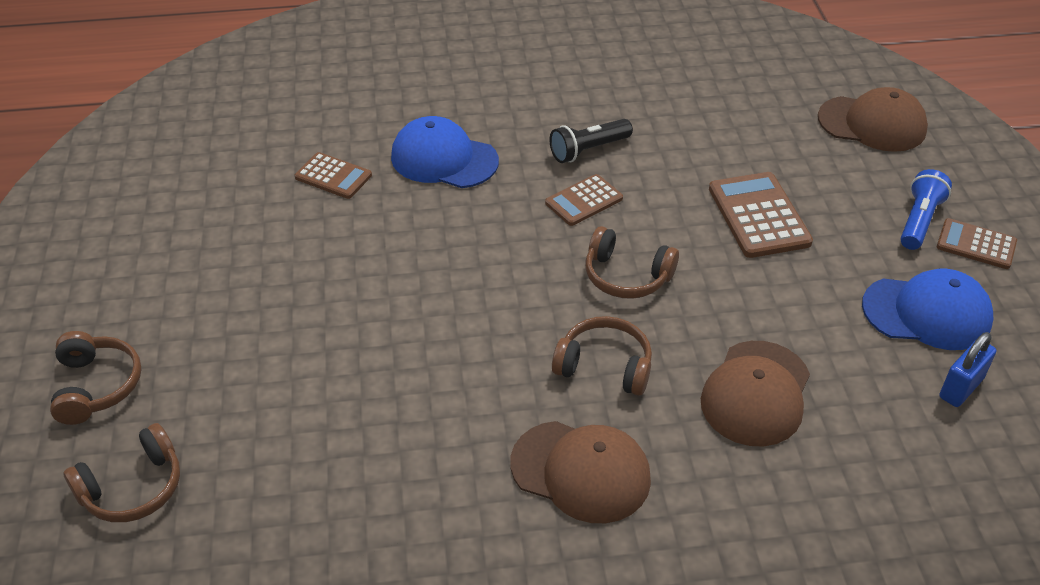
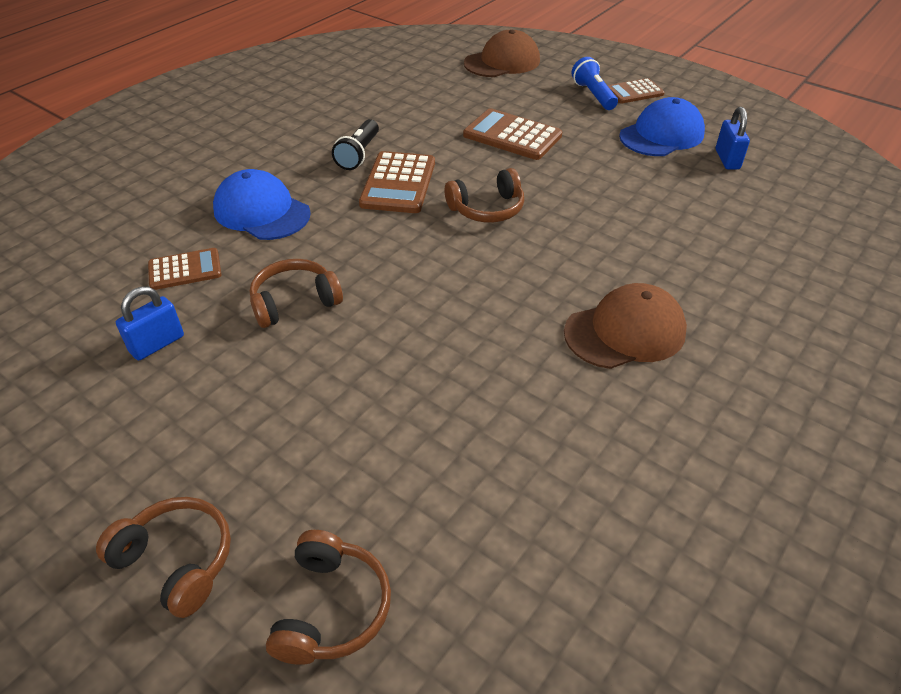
camera: 45 degrees left, 0 degrees up
blue cap [391,116,499,188] -> blue cap turned 60 degrees clockwise [213,169,311,240]
brown calculator [545,174,623,226] -> brown calculator [359,151,435,213], size x1.57
brown headphones [552,316,652,396] -> brown headphones moved to [250,259,343,328]
brown cap [701,341,810,446] -> none
none -> blue padlock [116,286,184,360]

